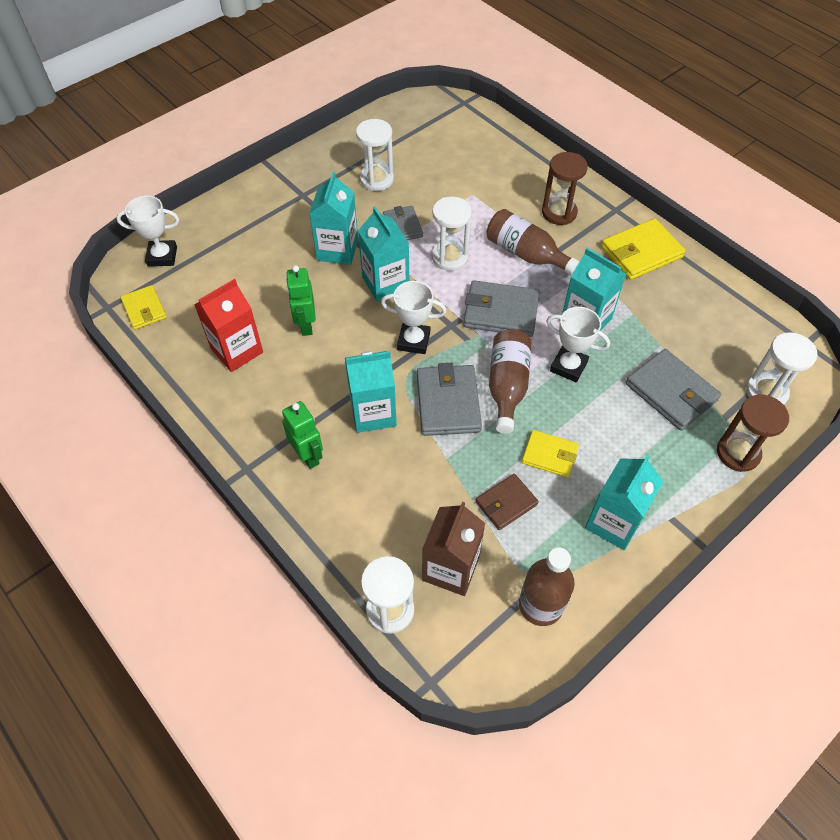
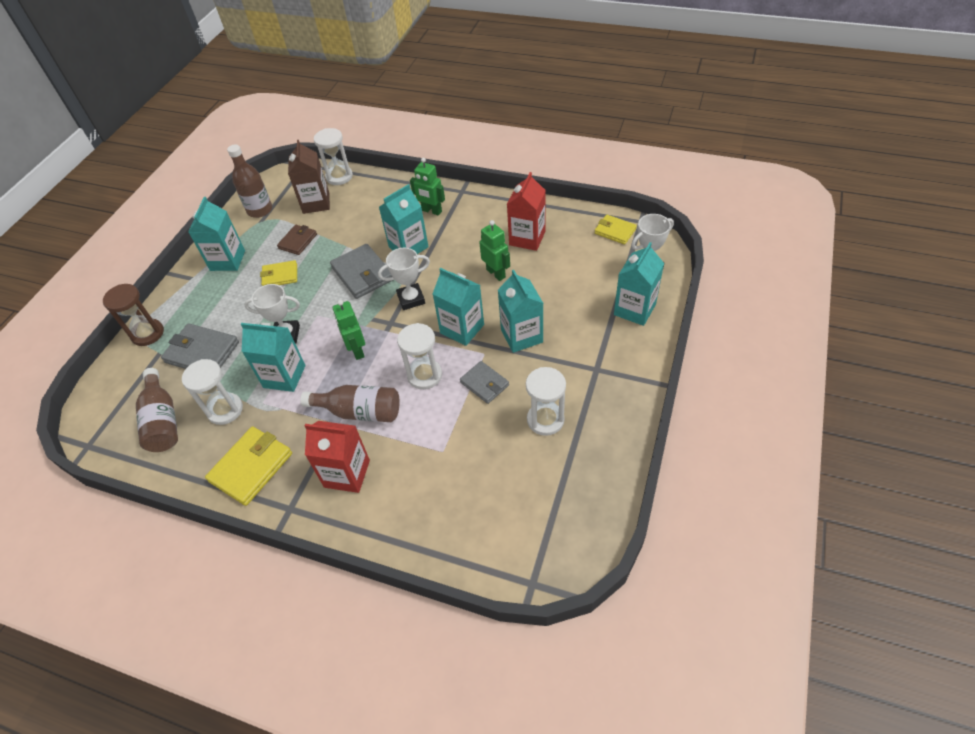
camera: 155 degrees right, 5 degrees down
grey wallet [463,280,540,337] -> green robot [333,300,365,360]
brown bottle [489,329,531,434] -> brown bottle moved to [136,368,178,452]
brown hourglass [542,152,588,225] -> red carton [304,421,370,493]
white hourglass [746,332,817,404] -> white hourglass moved to [182,359,243,425]
none -> turquoise carton [614,242,664,326]

